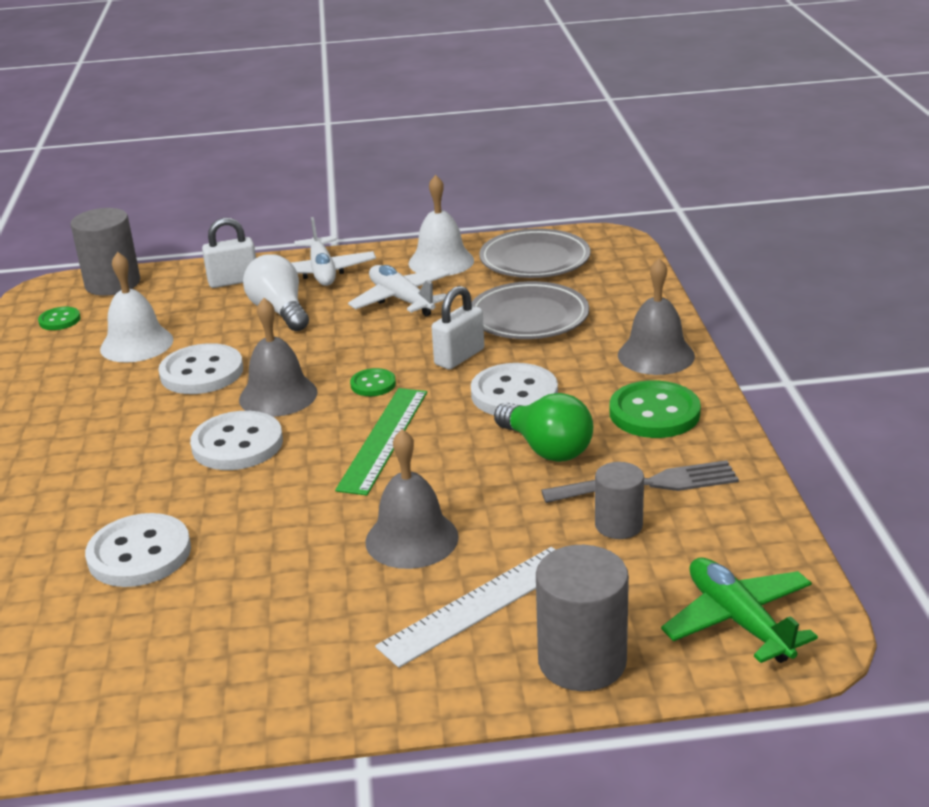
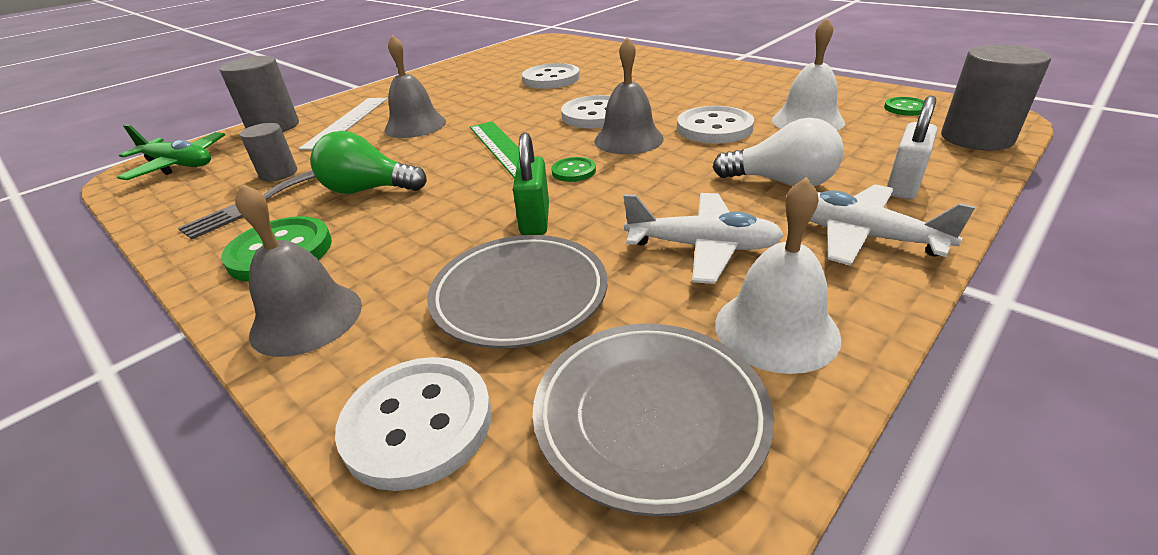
camera: 140 degrees right, 5 degrees up
white padlock [431,286,484,369] -> green padlock [513,132,549,235]
white button [471,363,558,415] -> white button moved to [335,357,492,491]

